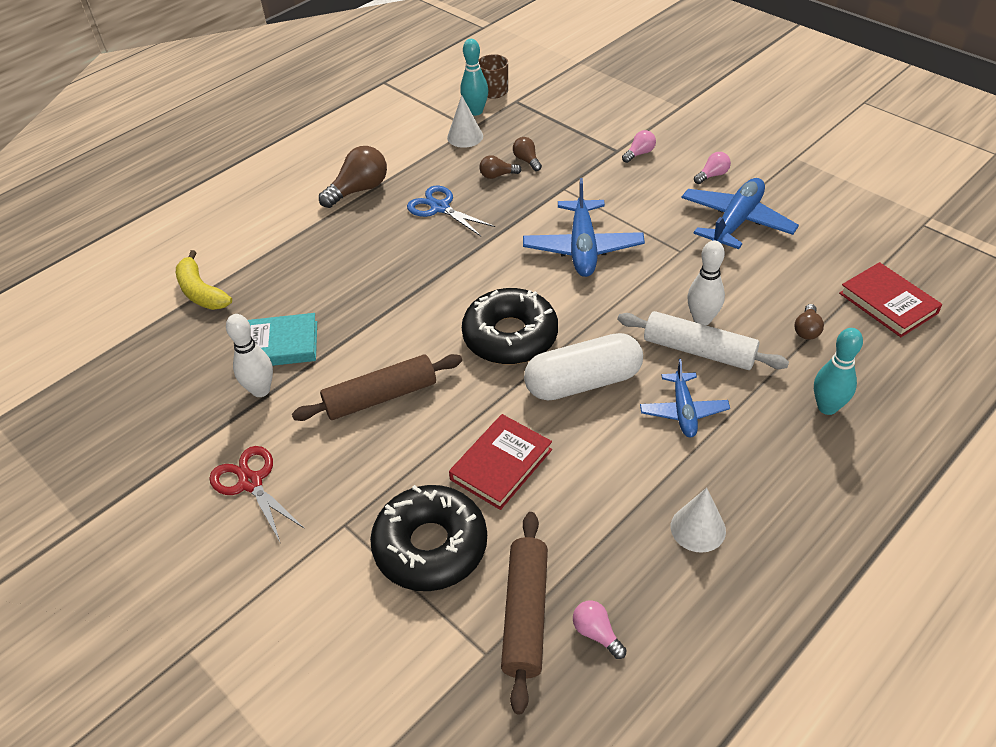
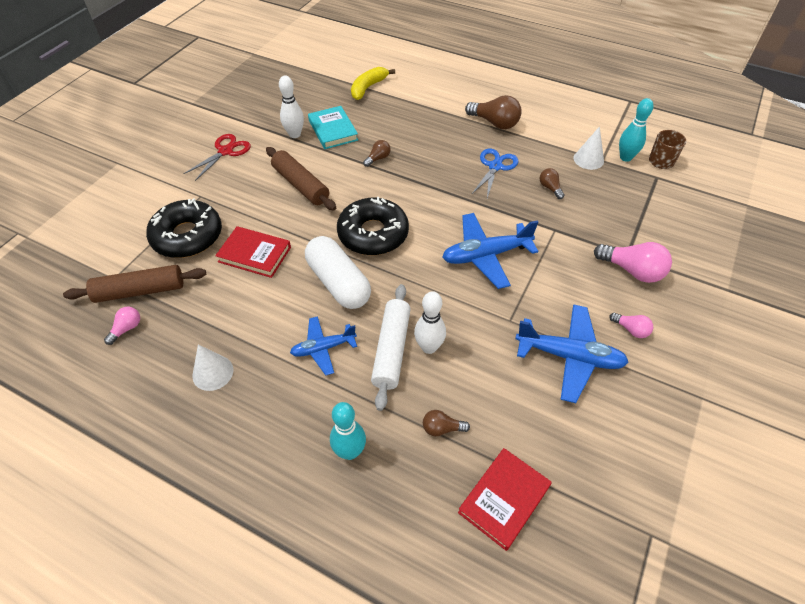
camera: 70 degrees right, 5 degrees up
brown light bulb [513,137,542,171] -> brown light bulb moved to [363,140,391,167]
pink light bulb [622,130,656,163] -> pink light bulb [594,242,672,283], size x1.86

